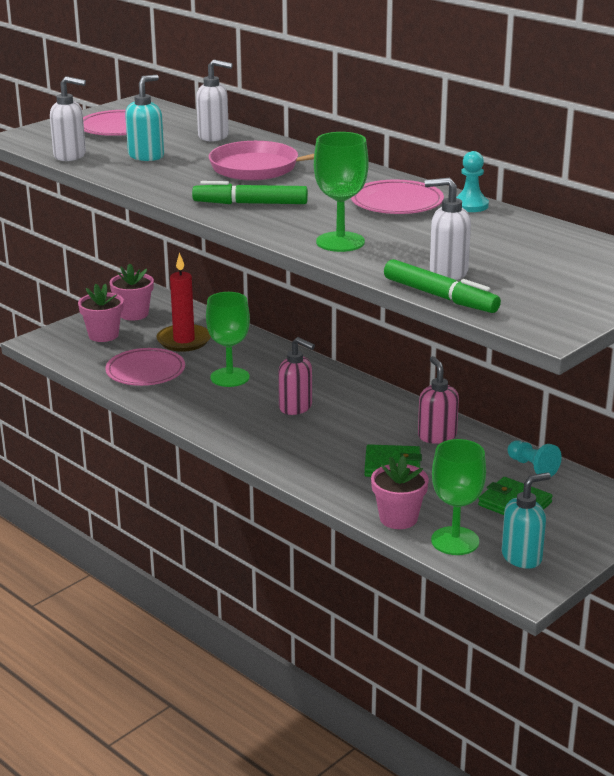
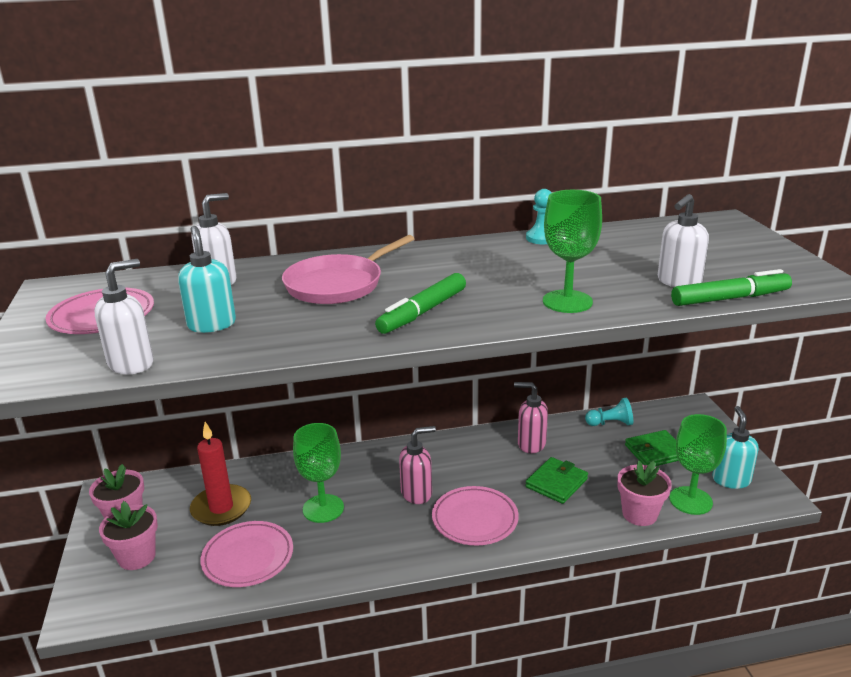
camera: 55 degrees left, 0 degrees up
pink plate [351,180,444,214] -> pink plate moved to [432,486,519,546]

